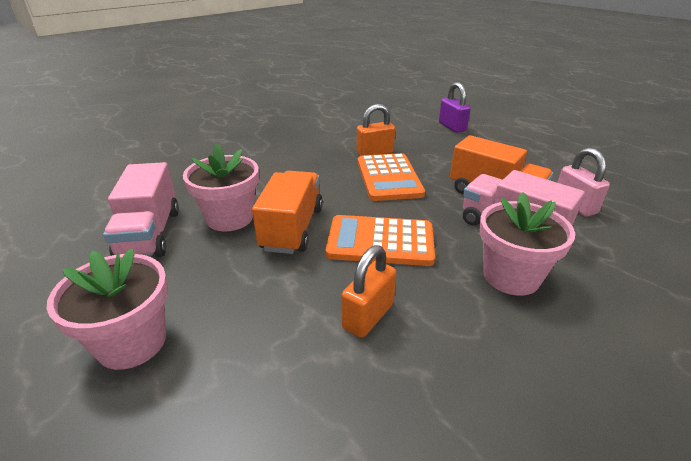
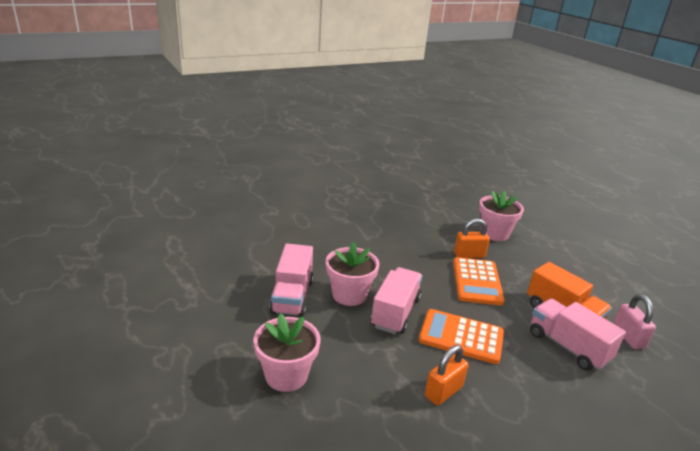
camera: 10 degrees right, 5 degrees down
orange truck [252,171,323,254] -> pink truck [371,267,422,334]
purple padlock [439,82,471,133] -> none
pink flower pot [479,192,575,296] -> pink flower pot moved to [479,191,524,241]

